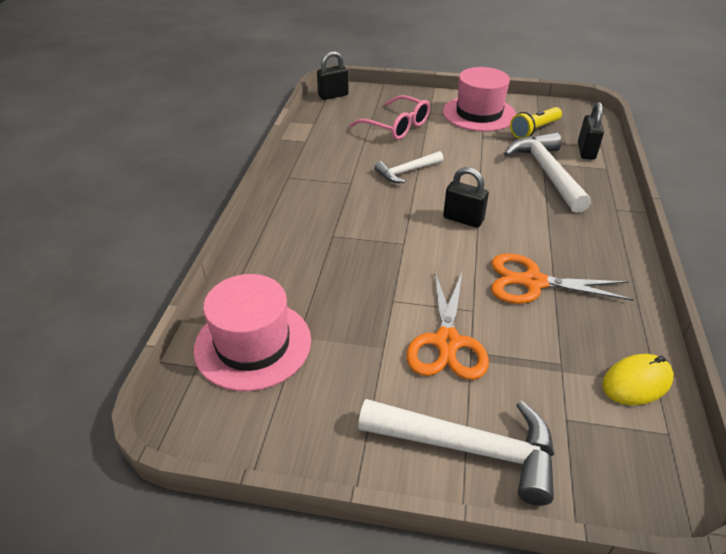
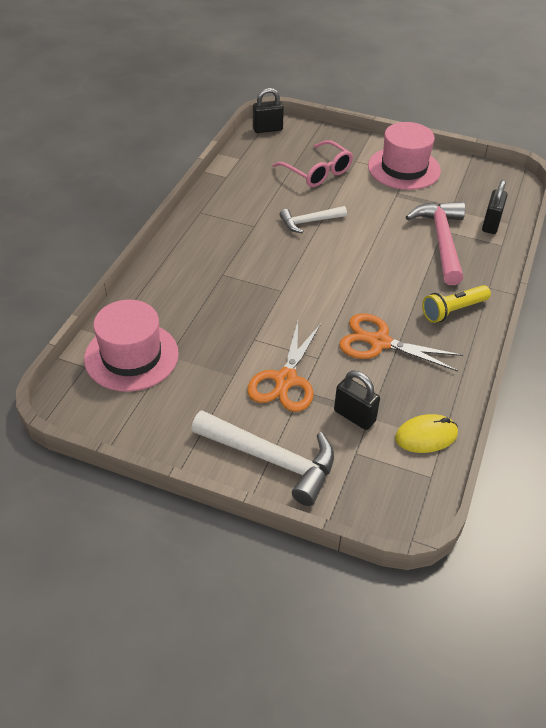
camera: 10 degrees right, 5 degrees up
black padlock [443,167,489,228] -> black padlock moved to [334,371,380,430]
white hammer [504,132,591,213] -> pink hammer [406,202,465,285]
yellow flashlight [510,107,562,139] -> yellow flashlight moved to [422,285,491,323]

